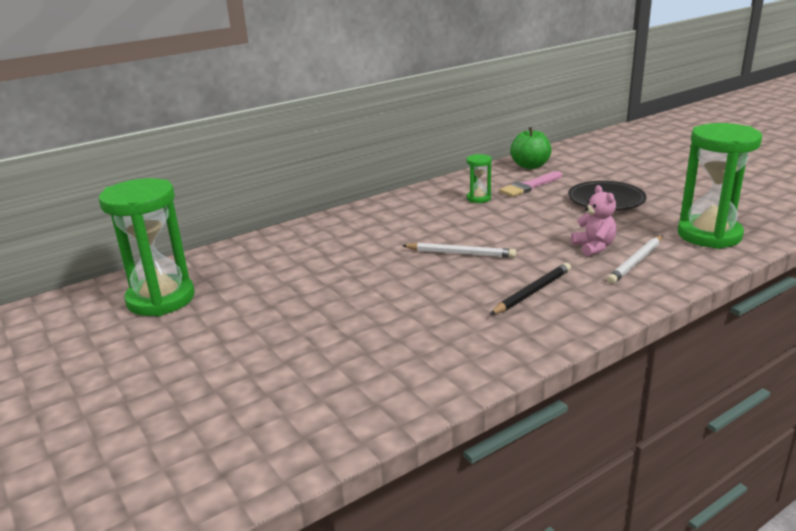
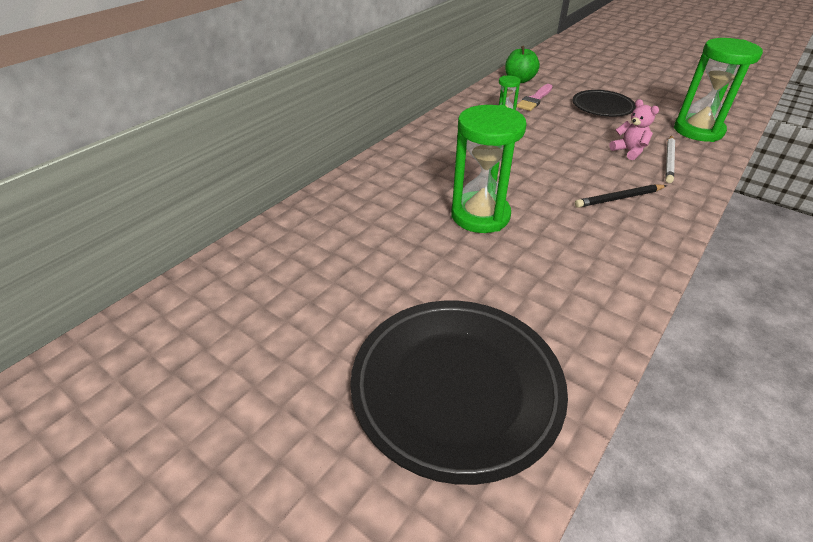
camera: 20 degrees left, 15 degrees up
green hourglass [99,178,195,316] -> green hourglass moved to [451,105,527,233]
white pencil [402,243,516,258] -> none
black pencil [490,263,571,315] -> black pencil turned 135 degrees counterclockwise [575,184,667,208]
none -> black plate [350,301,568,485]

